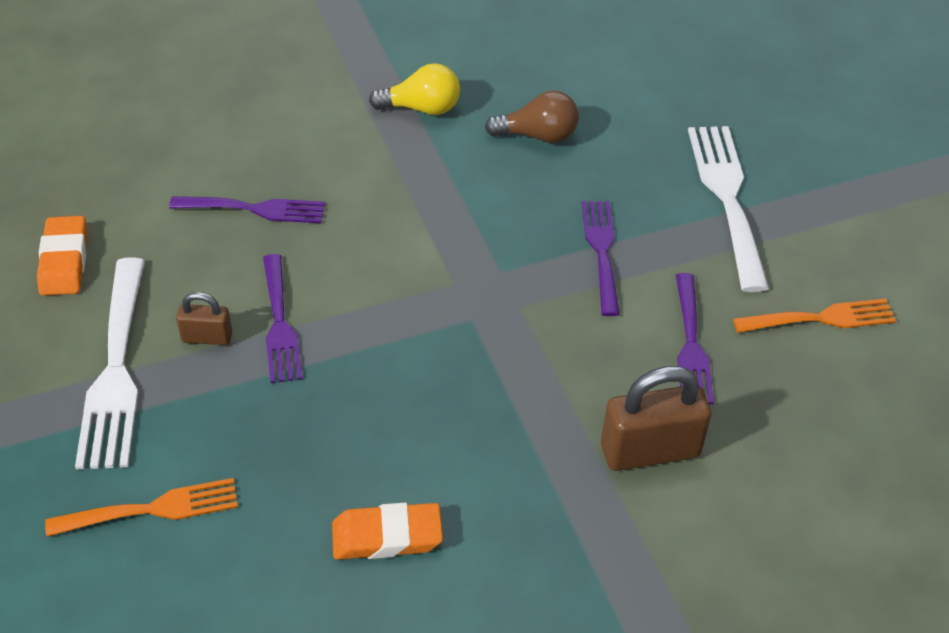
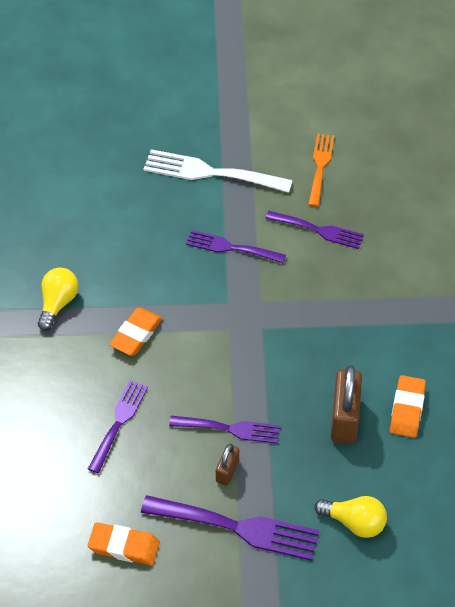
camera: 70 degrees left, 5 degrees up
orange fork [45,478,238,537] -> yellow light bulb [314,496,387,538]
white fork [75,257,145,469] -> purple fork [141,495,319,561]
brown light bulb [485,90,579,143] -> none
brown padlock [601,366,712,471] -> brown padlock moved to [331,365,362,444]
none -> orange eraser [109,308,162,356]

